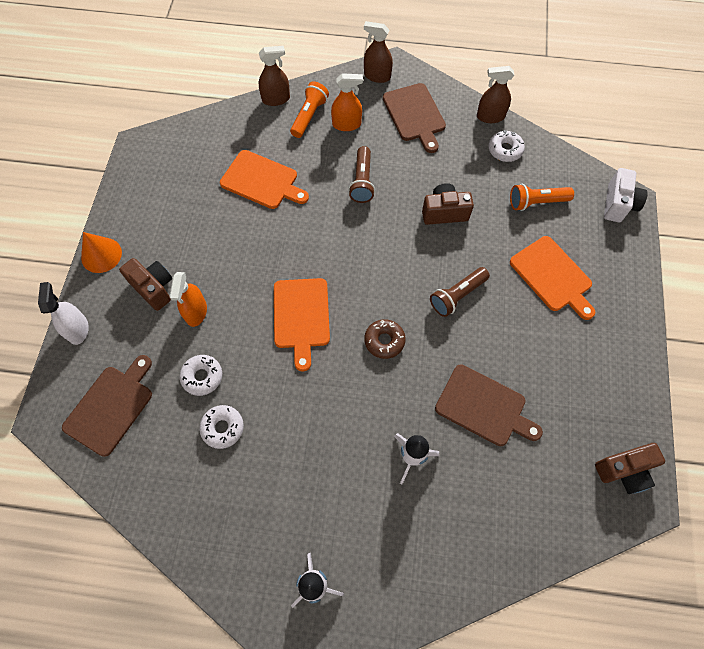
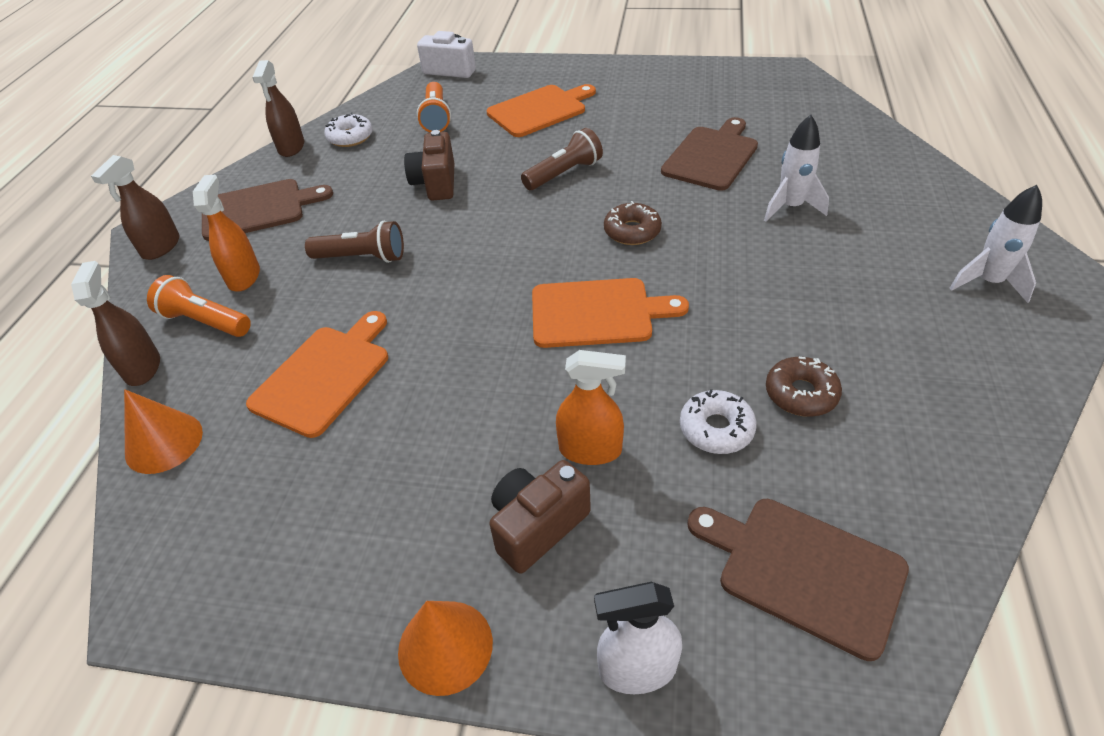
camera: 85 degrees left, 20 degrees down
white donut [199,405,244,449] -> brown donut [766,357,842,417]
brown flashlight [430,267,490,317] -> brown flashlight turned 90 degrees counterclockwise [521,128,603,190]
brown camera [595,443,665,494] -> none
none -> orange cone [124,389,203,474]

